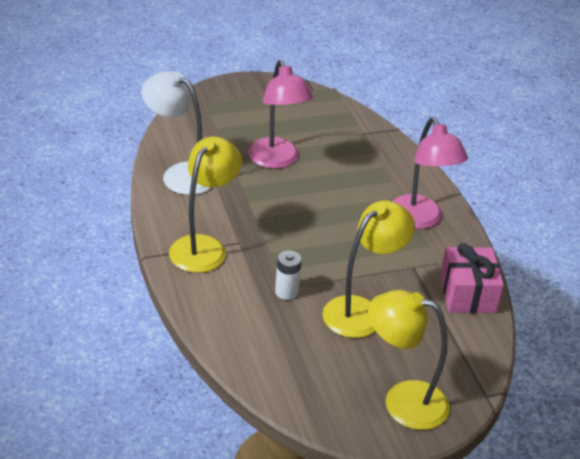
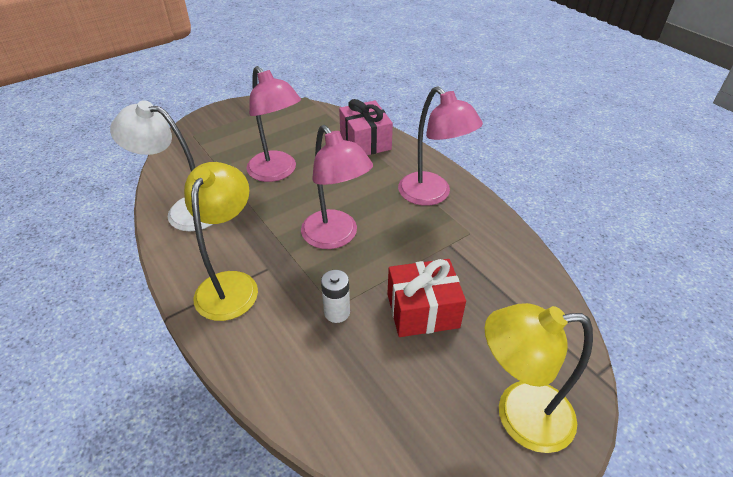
camera: 15 degrees left, 5 degrees up
yellow lamp [323,200,415,338] -> red gift [387,259,466,337]
pink gift [440,243,504,313] -> pink gift moved to [339,99,393,155]
none -> pink lamp [301,125,373,249]

